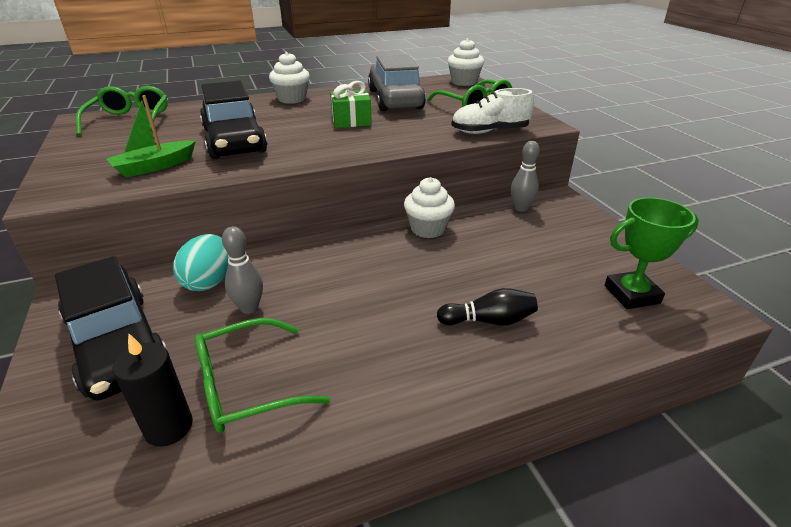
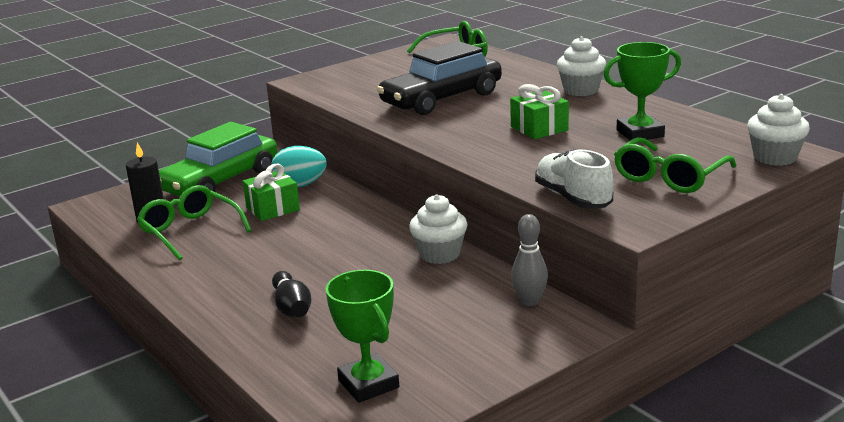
camera: 75 degrees right, 10 degrees down
black car [55,256,168,400] -> green car [159,122,277,197]
green boat [106,95,196,178] -> none
grey bowling pin [222,226,263,314] -> green gift [243,164,300,221]
grey car [368,54,426,111] -> green trophy [604,42,681,140]

